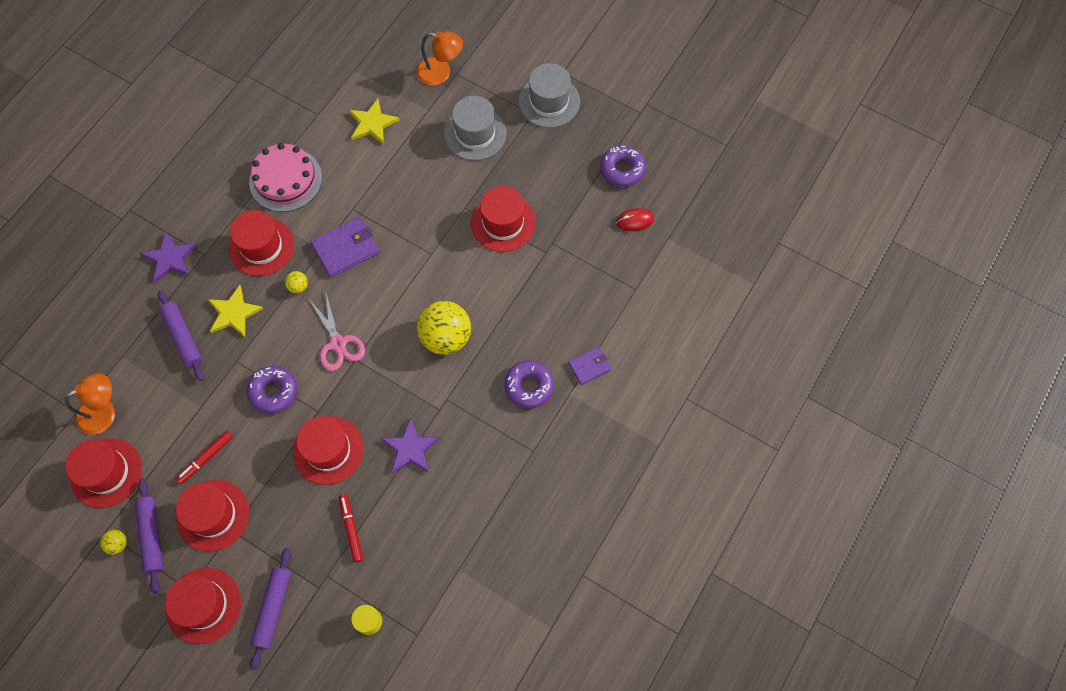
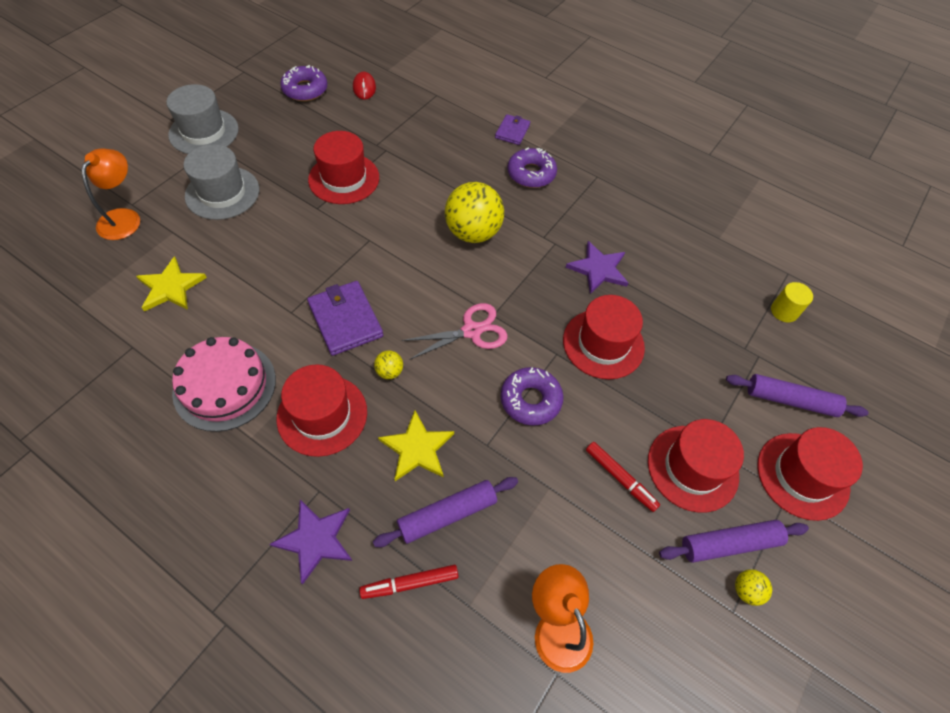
camera: 90 degrees left, 10 degrees down
red hat [66,438,142,508] -> none
red marker [339,494,363,563] -> red marker moved to [359,565,459,599]
purple wallet [568,347,611,385] -> purple wallet turned 45 degrees clockwise [495,114,530,145]

